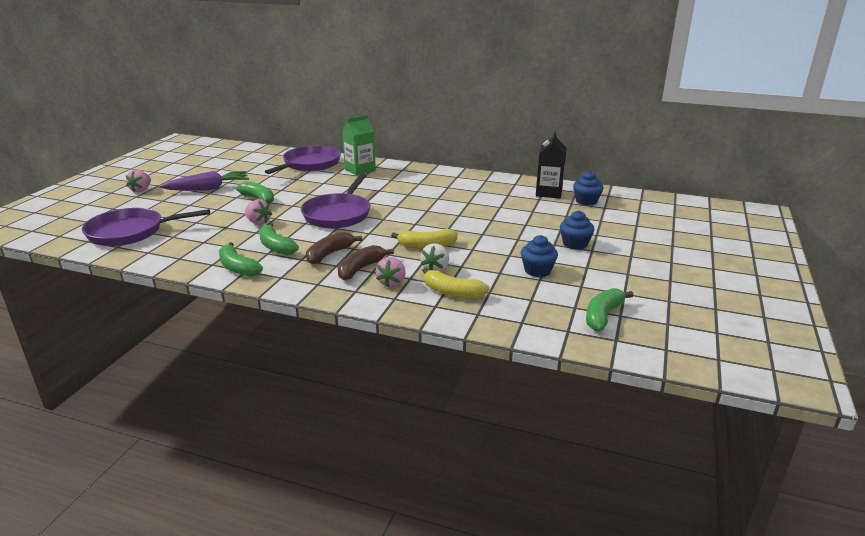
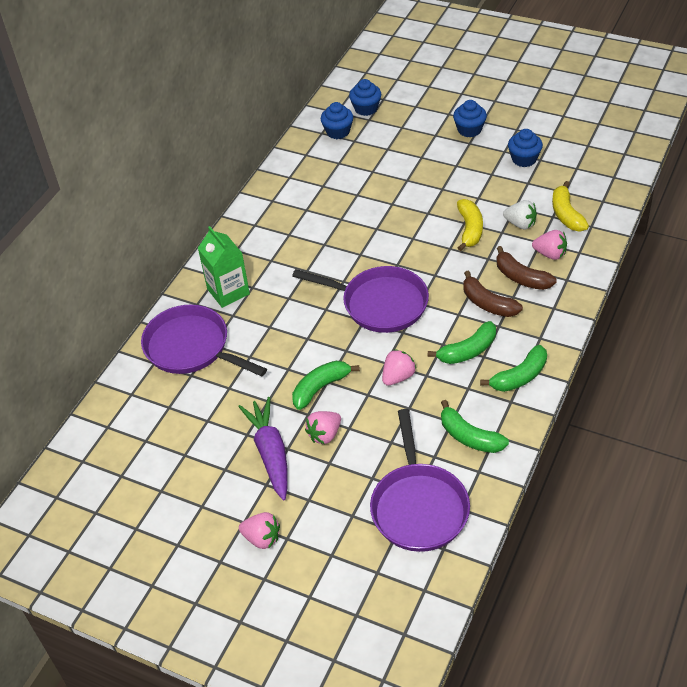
camera: 80 degrees left, 20 degrees up
yellow banana [422,268,490,299] -> yellow banana turned 135 degrees clockwise [552,181,589,231]
black carton [536,132,567,199] -> blue cupcake [321,102,353,139]
green banana [586,288,634,331] -> green banana moved to [441,400,509,453]
none -> pink strawberry [305,411,341,444]

